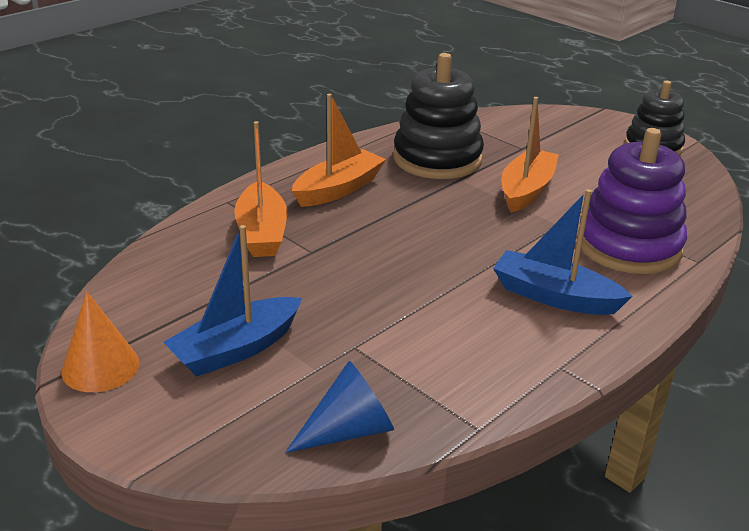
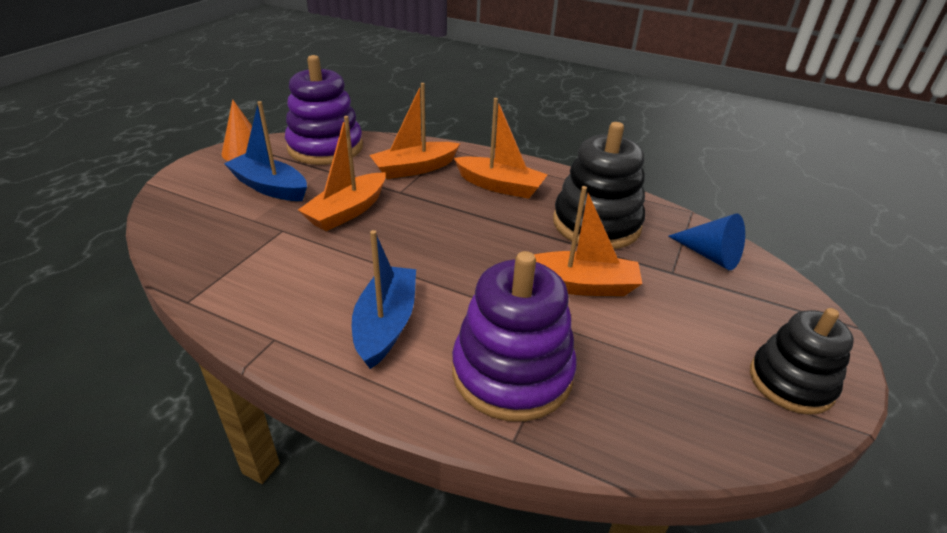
camera: 70 degrees right, 5 degrees up
blue cone [285,361,394,453] -> blue cone moved to [668,213,745,270]
none -> purple stacking toy [285,55,363,165]
none -> orange boat [298,116,386,231]

